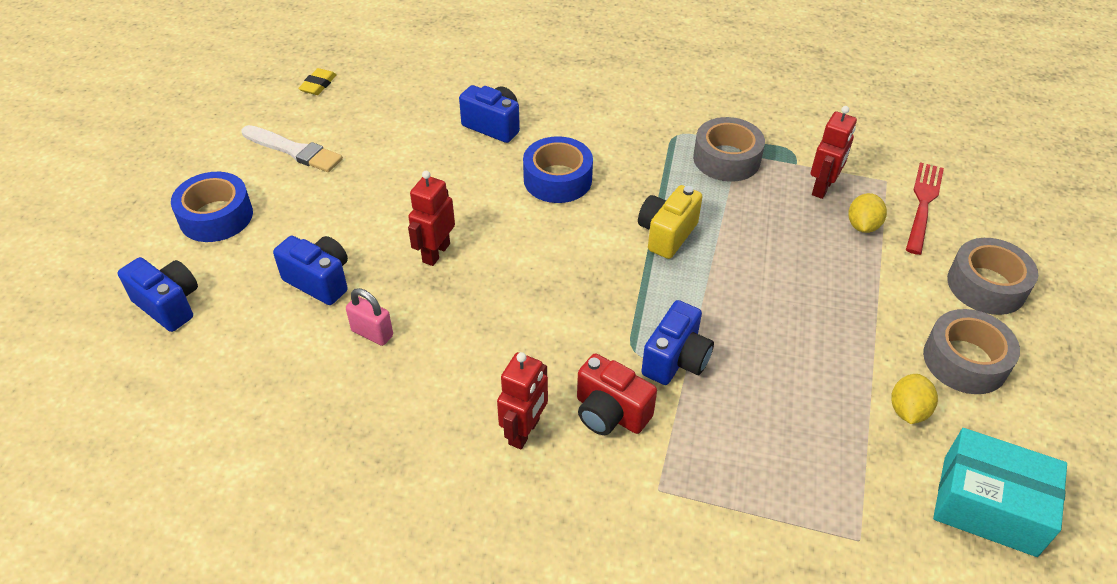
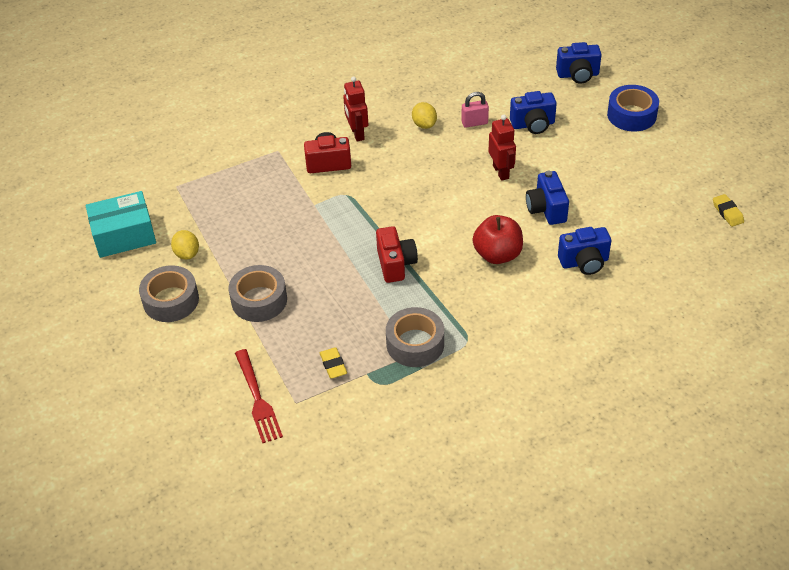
camera: 140 degrees right, 0 degrees up
white brush [242,125,343,172] -> none
blue tape [523,136,593,203] -> red apple [473,215,523,264]
yellow camera [638,185,703,259] -> red camera [376,226,418,283]
blue camera [641,300,714,385] -> blue camera moved to [526,171,569,225]
red robot [810,106,857,199] -> yellow eraser [320,347,347,378]
yellow lemon [848,193,887,233] -> yellow lemon moved to [412,102,437,129]
grey tape [947,238,1038,315] -> grey tape moved to [229,265,287,322]

